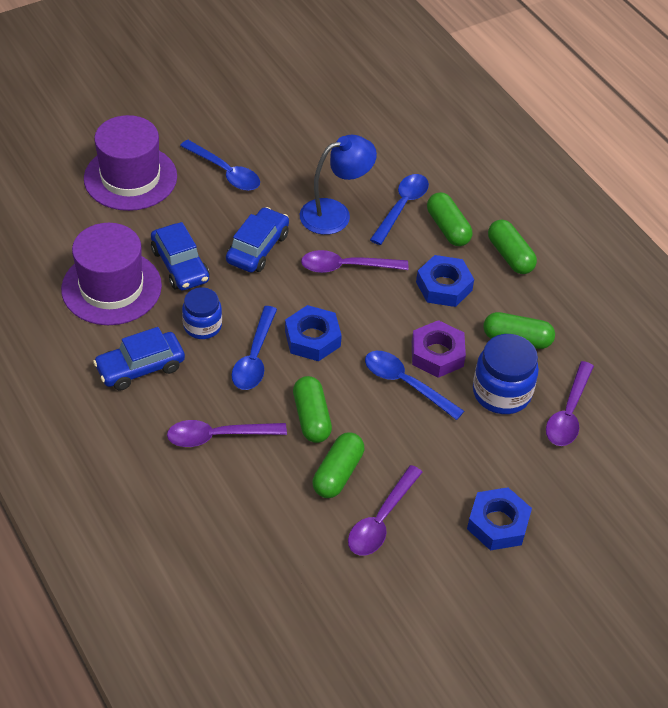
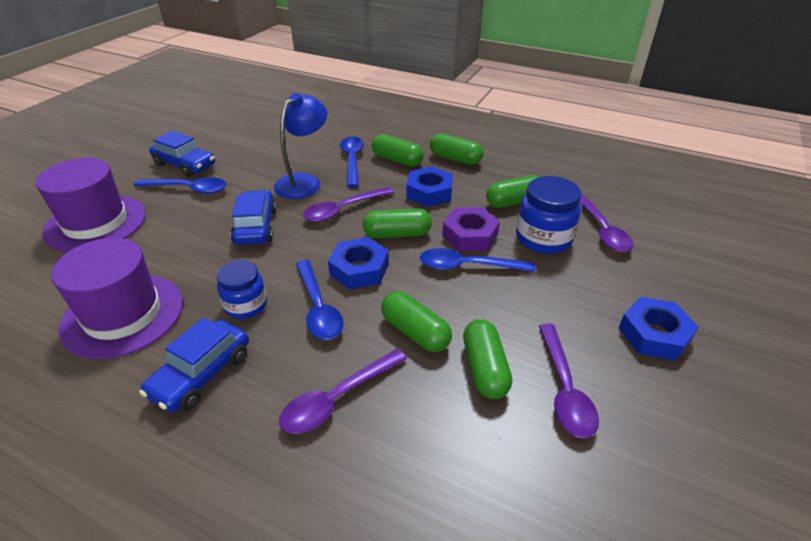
camera: 30 degrees left, 10 degrees down
blue car [151,222,209,290] -> blue car moved to [149,130,215,177]
none -> green capsule [363,208,432,238]

